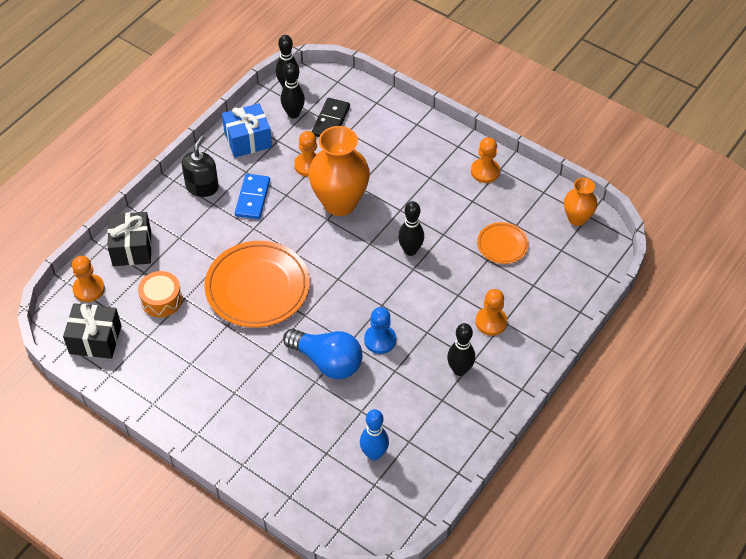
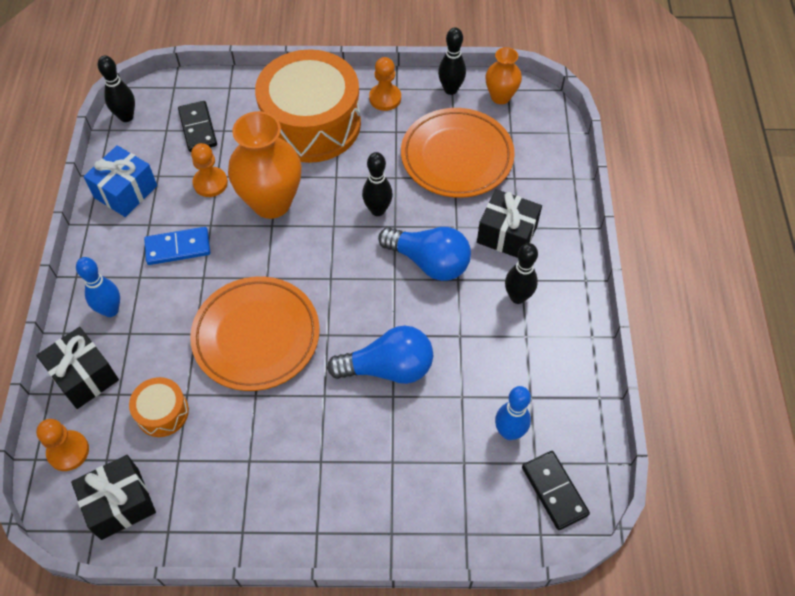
camera: 35 degrees left, 5 degrees up
black soap dispenser [182,135,219,197] -> none
blue domino [235,174,270,219] -> blue domino turned 75 degrees counterclockwise [144,227,210,265]
black bowling pin [281,63,305,118] -> black bowling pin moved to [438,27,466,95]
blue pawn [364,307,396,354] -> none
orange pawn [475,289,507,336] -> black gift [477,189,542,258]
orange plate [477,222,529,264] -> orange plate [401,108,515,198], size x1.99
none -> blue bowling pin [76,257,120,317]
none -> orange drum [255,49,361,163]
none -> blue light bulb [378,227,471,281]
none -> black domino [522,451,590,530]

